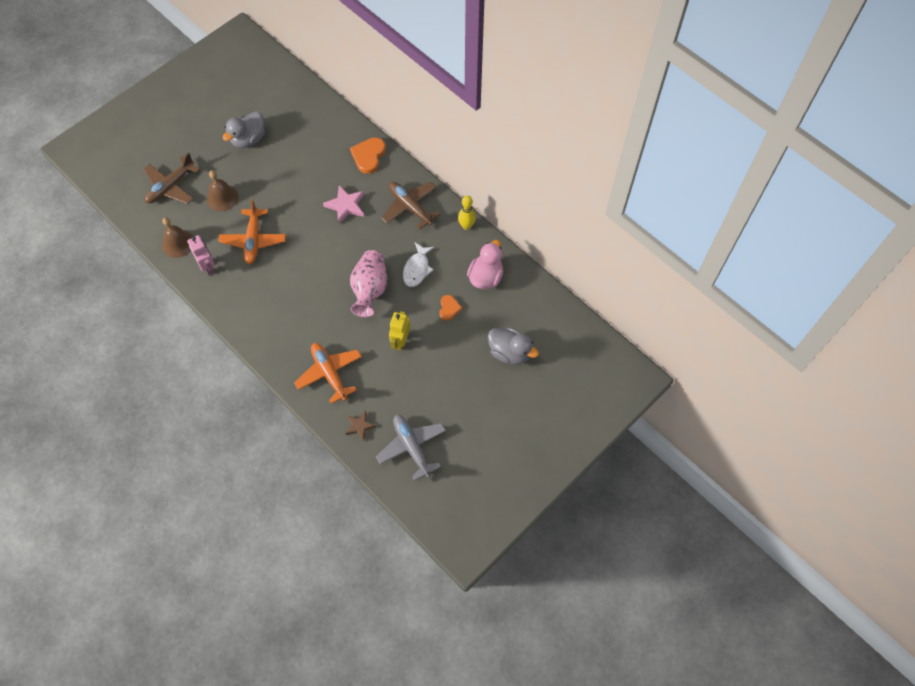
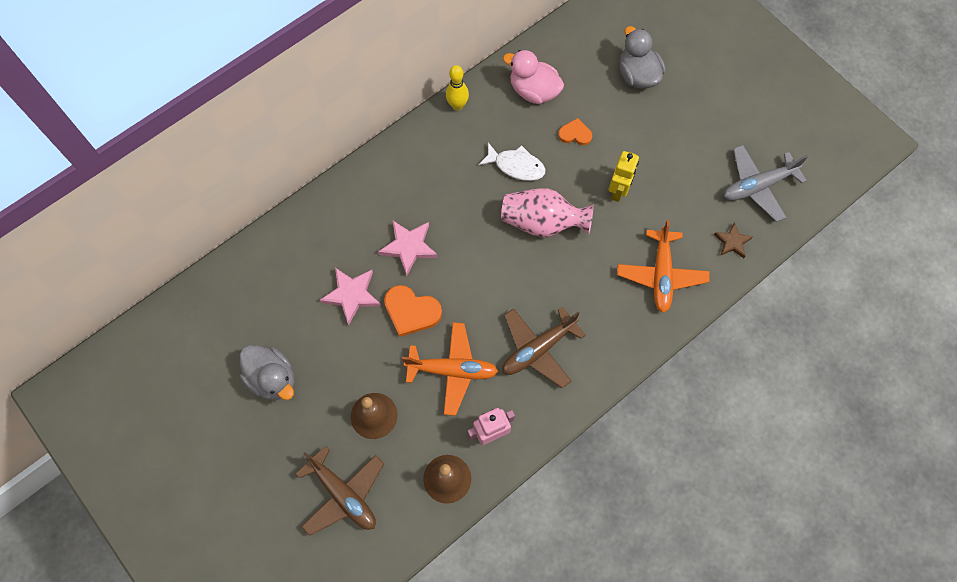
camera: 85 degrees left, 5 degrees up
orange plane [294,343,362,404] -> orange plane turned 60 degrees counterclockwise [617,220,710,313]
orange heart [350,137,386,174] -> orange heart moved to [384,285,442,337]
brown plane [381,182,440,229] -> brown plane moved to [502,307,586,388]
yellow robot [389,311,410,351] -> yellow robot turned 90 degrees counterclockwise [609,151,639,202]
grey duck [488,327,539,365] -> grey duck turned 60 degrees counterclockwise [620,26,665,89]
none -> pink star [320,268,381,325]

